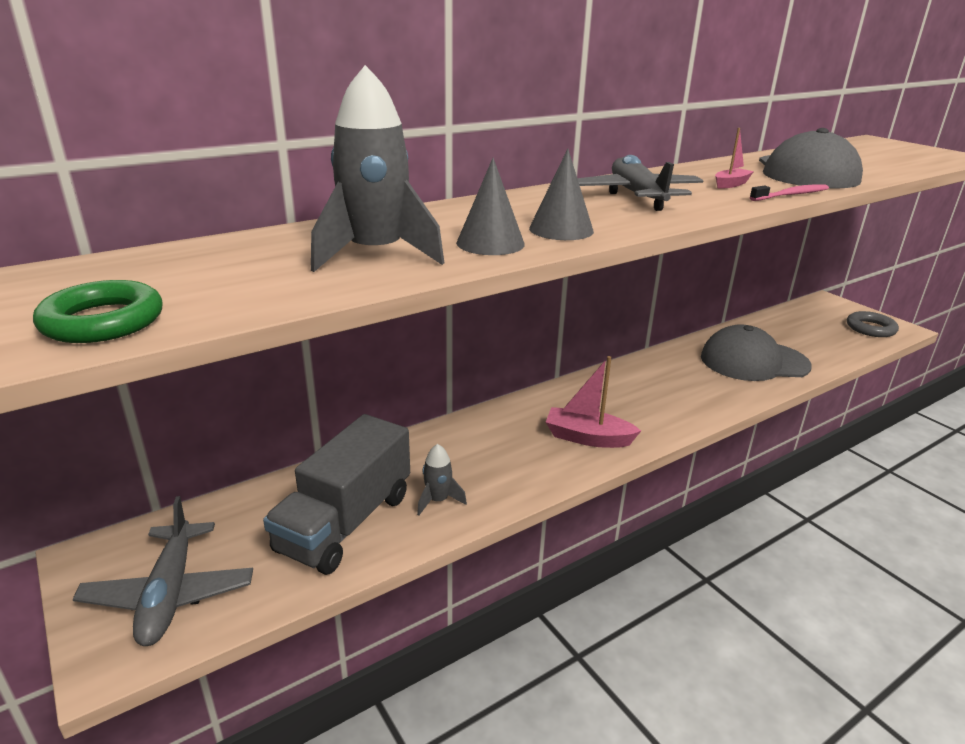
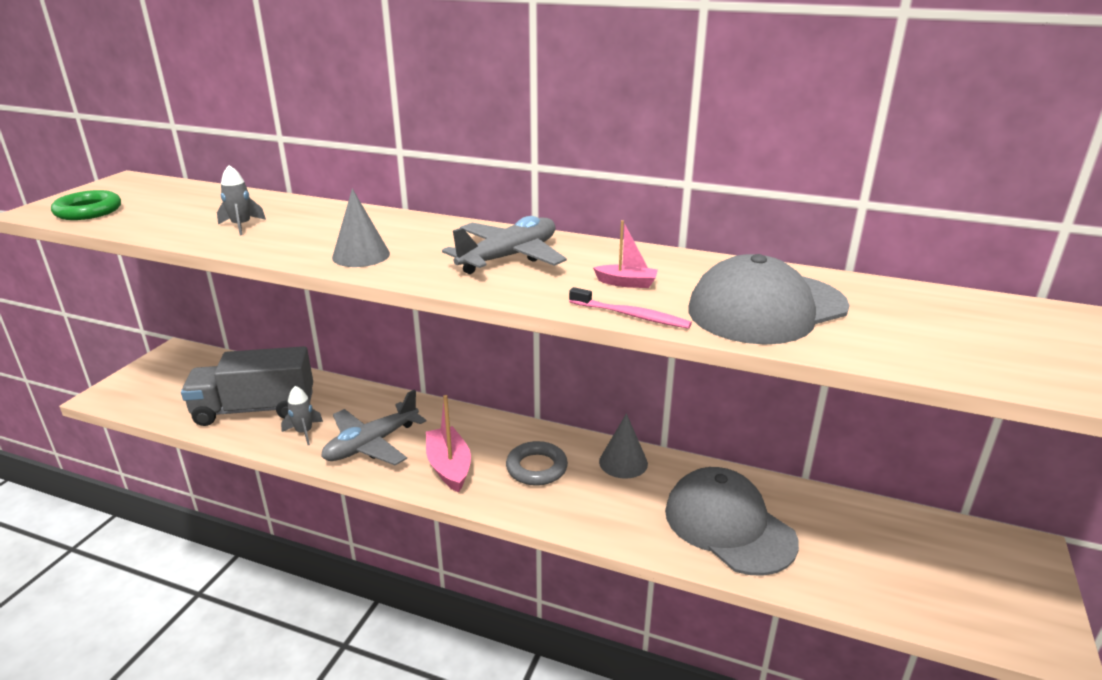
camera: 55 degrees right, 0 degrees up
grey plane [73,496,253,646] -> grey plane moved to [321,390,426,465]
grey rocket [311,65,444,272] -> grey rocket [217,165,266,235], size x0.50
grey cone [456,158,525,255] -> grey cone moved to [599,413,648,479]
grey ring [847,311,899,337] -> grey ring moved to [506,441,568,486]

